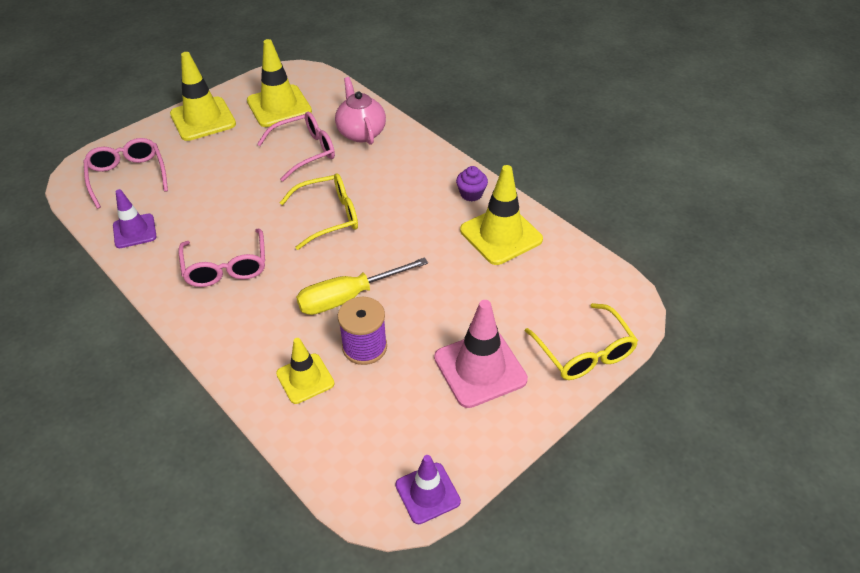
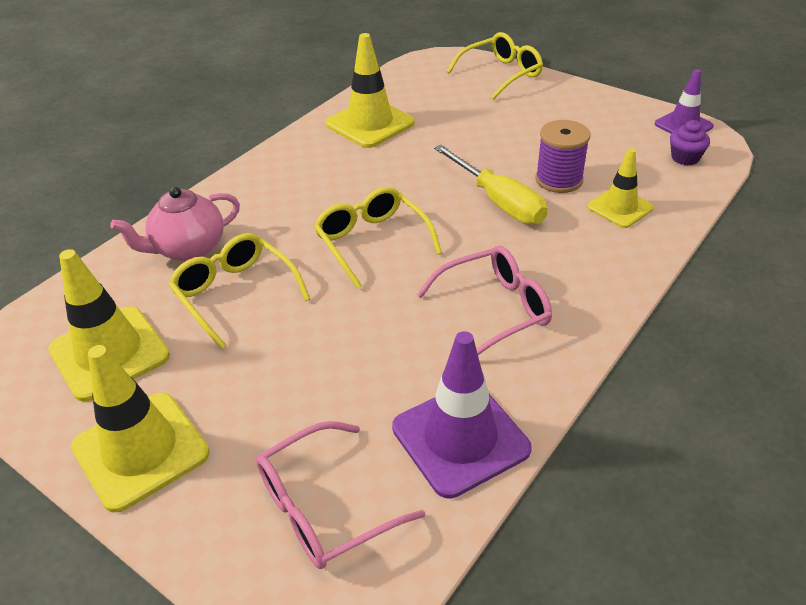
camera: 100 degrees left, 5 degrees down
purple traffic cone [113,189,157,248] -> purple traffic cone [392,331,532,499], size x1.61
pink glasses [257,112,335,181] -> yellow glasses [169,233,310,349]
pink traffic cone [434,300,528,408] -> none
purple cupcake [456,166,488,201] -> purple cupcake moved to [670,120,710,165]

